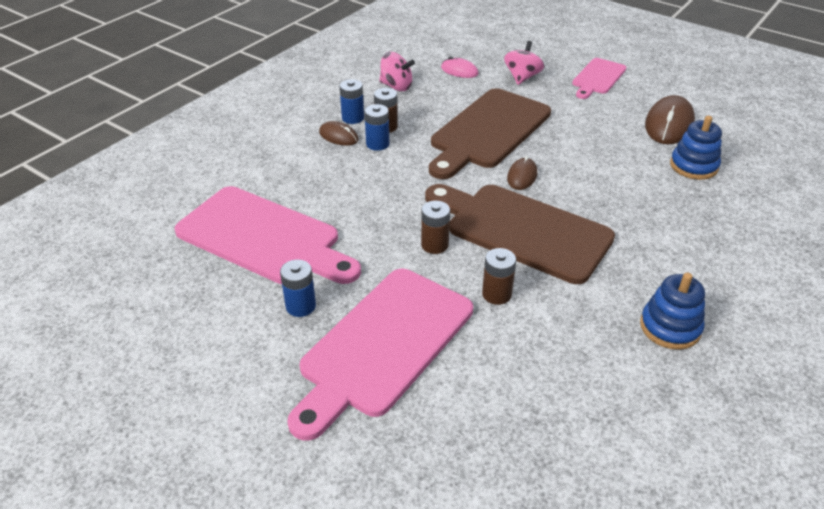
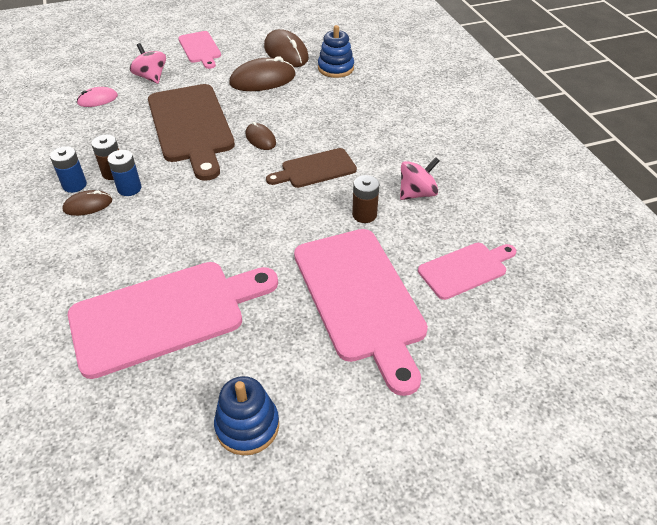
camera: 55 degrees left, 5 degrees up
blue battery [280,260,316,317] -> none
pink spinning top [379,52,415,91] -> pink spinning top moved to [400,157,440,200]
brown battery [421,201,450,254] -> none
brown cutting board [425,184,615,284] -> brown cutting board [266,148,357,188], size x0.54
blue stacking toy [640,273,705,350] -> blue stacking toy moved to [214,376,279,455]
none -> brown mouse [229,56,296,91]
none -> pink cutting board [418,243,516,300]

